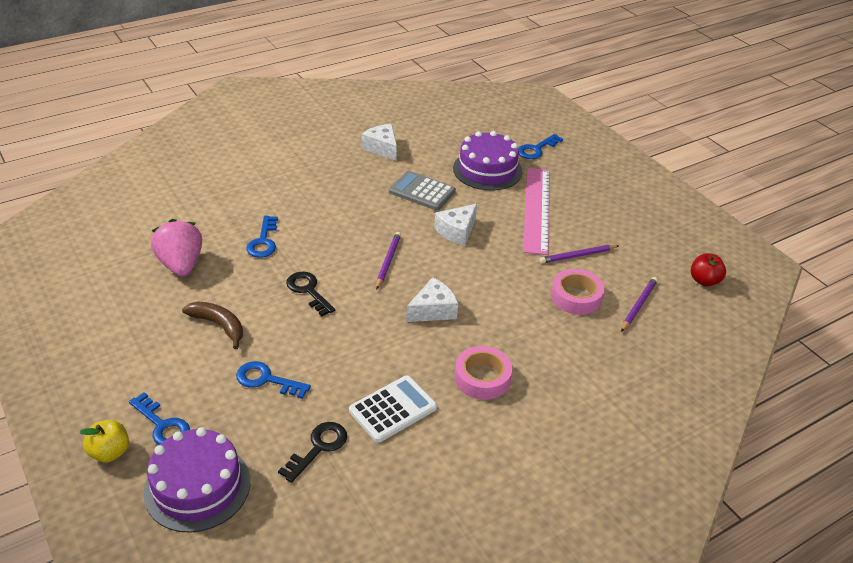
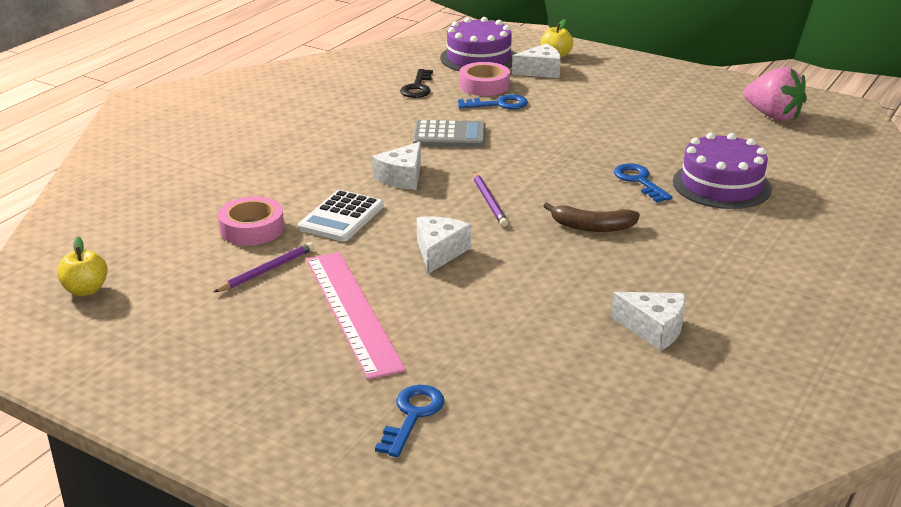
camera: 155 degrees right, 10 degrees down
blue key [129,392,190,445] -> white cheese [512,44,561,78]
pink strawberry [151,219,202,277] -> pink strawberry moved to [744,67,807,121]
brown banana [182,301,243,349] -> brown banana moved to [543,203,640,232]
black key [286,272,335,316] -> none
white calculator [349,375,437,442] -> white calculator moved to [298,190,383,242]
grey calculator [389,171,456,210] -> grey calculator moved to [413,120,486,147]
purple cake [453,131,523,191] -> purple cake moved to [673,133,772,209]
pink tape [454,346,512,400] -> pink tape moved to [459,62,510,96]
purple pencil [621,277,658,332] -> none
red apple [691,253,726,286] -> yellow apple [57,237,108,296]

